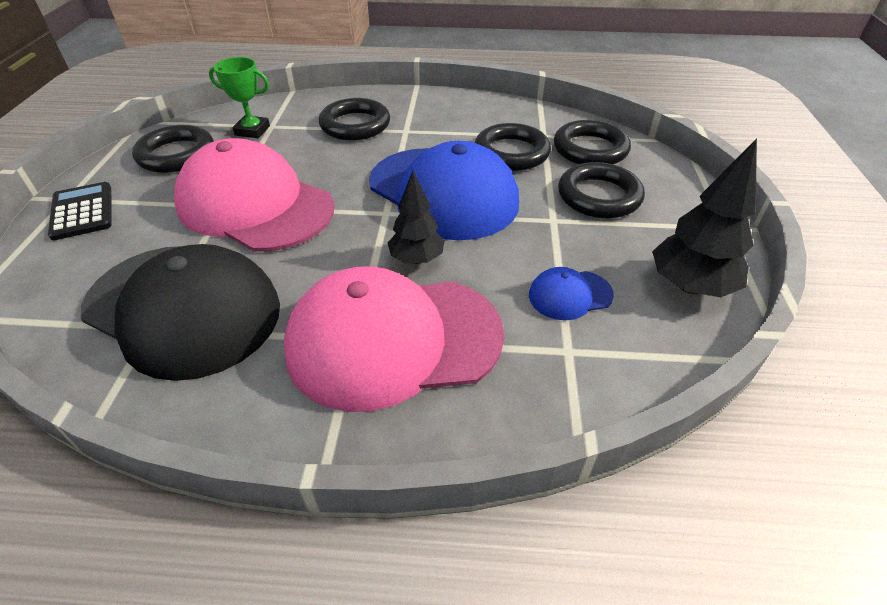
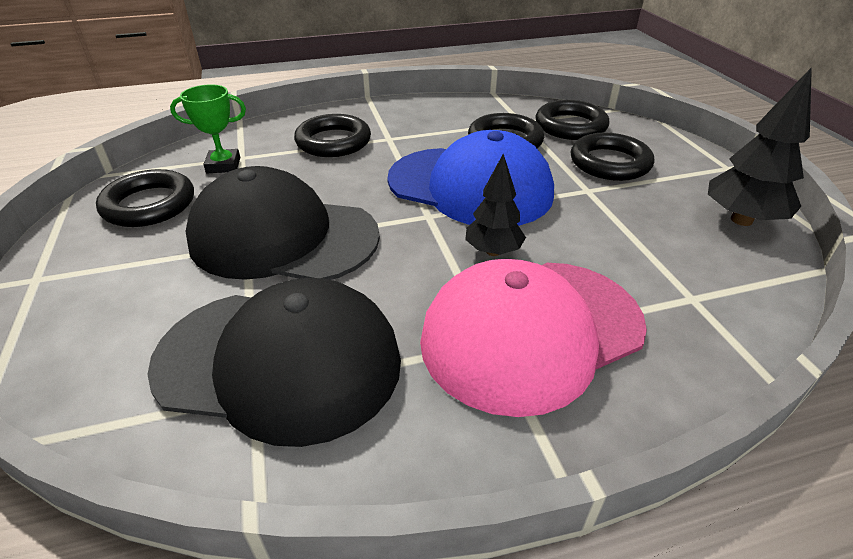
camera: 20 degrees left, 5 degrees down
black calculator [48,182,111,241] -> none
pink cap [174,138,334,252] -> black cap [185,166,380,280]
blue cap [529,267,614,320] -> none

